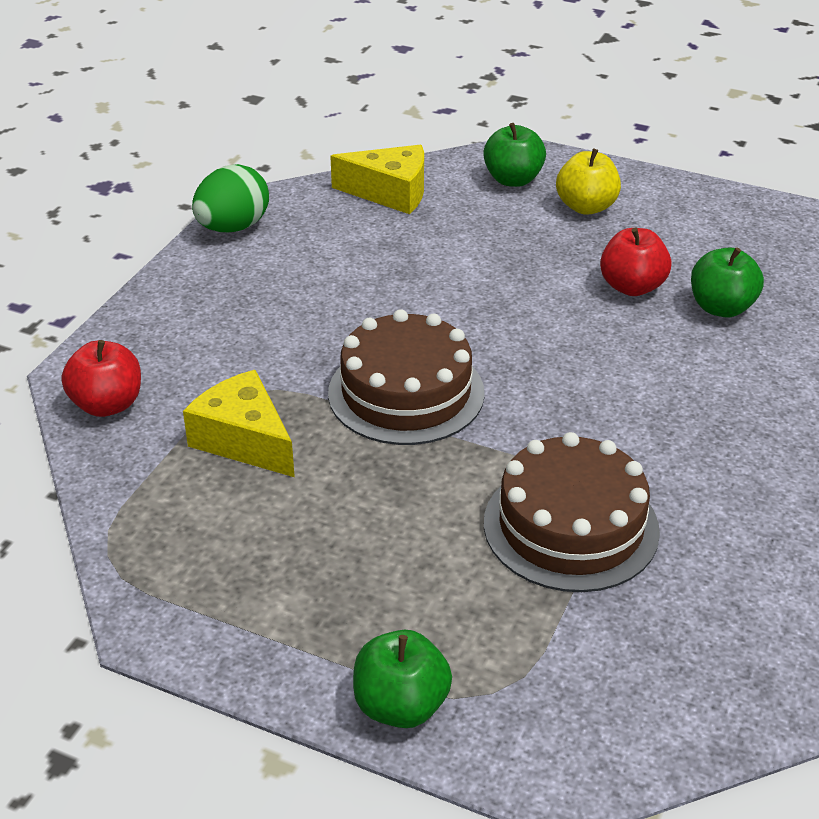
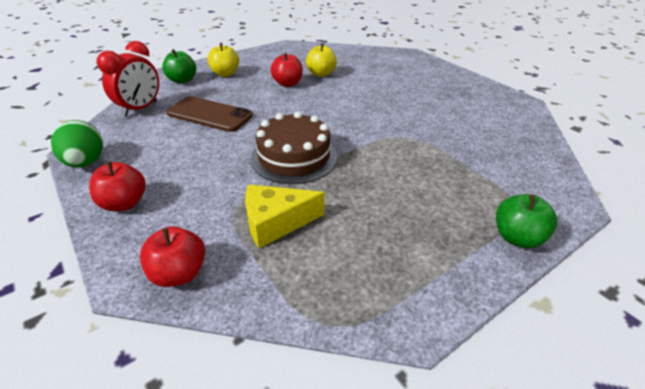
camera: 60 degrees left, 0 degrees up
yellow cheese [330,145,424,214] -> red clock [97,41,159,117]
brown cake [484,432,660,592] -> none
green apple [691,247,764,318] -> yellow apple [306,43,337,77]
none -> red apple [89,161,146,211]
none -> brown phone [166,96,253,132]

